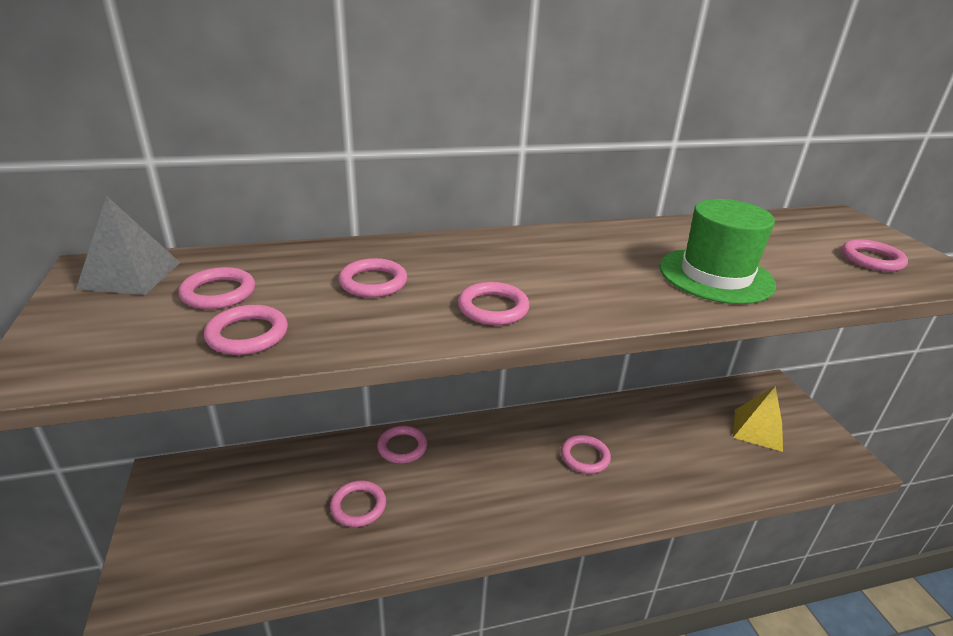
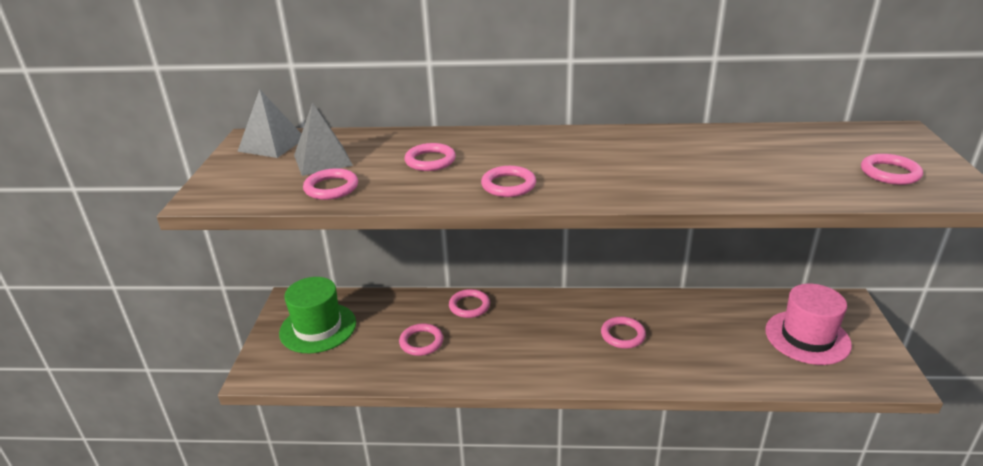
camera: 20 degrees right, 0 degrees up
pink ring [179,267,255,309] -> grey pyramid [294,102,353,176]
green hat [659,199,776,304] -> green hat moved to [279,277,356,353]
yellow pyramid [733,386,783,452] -> pink hat [765,284,852,365]

